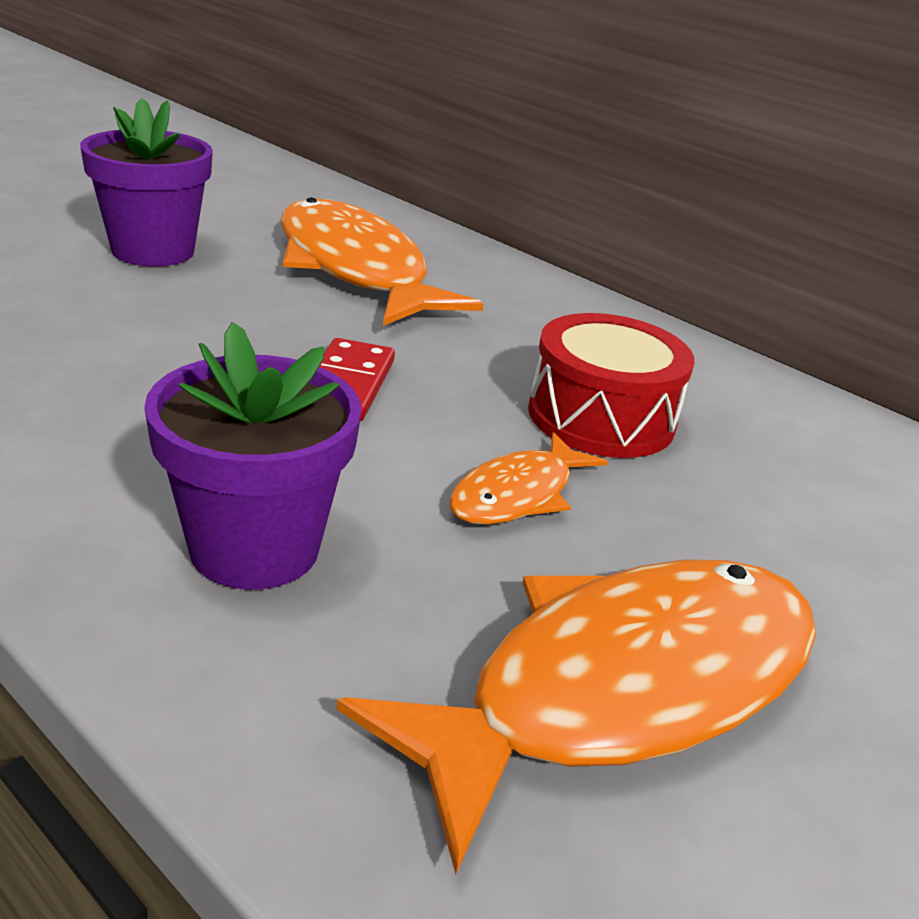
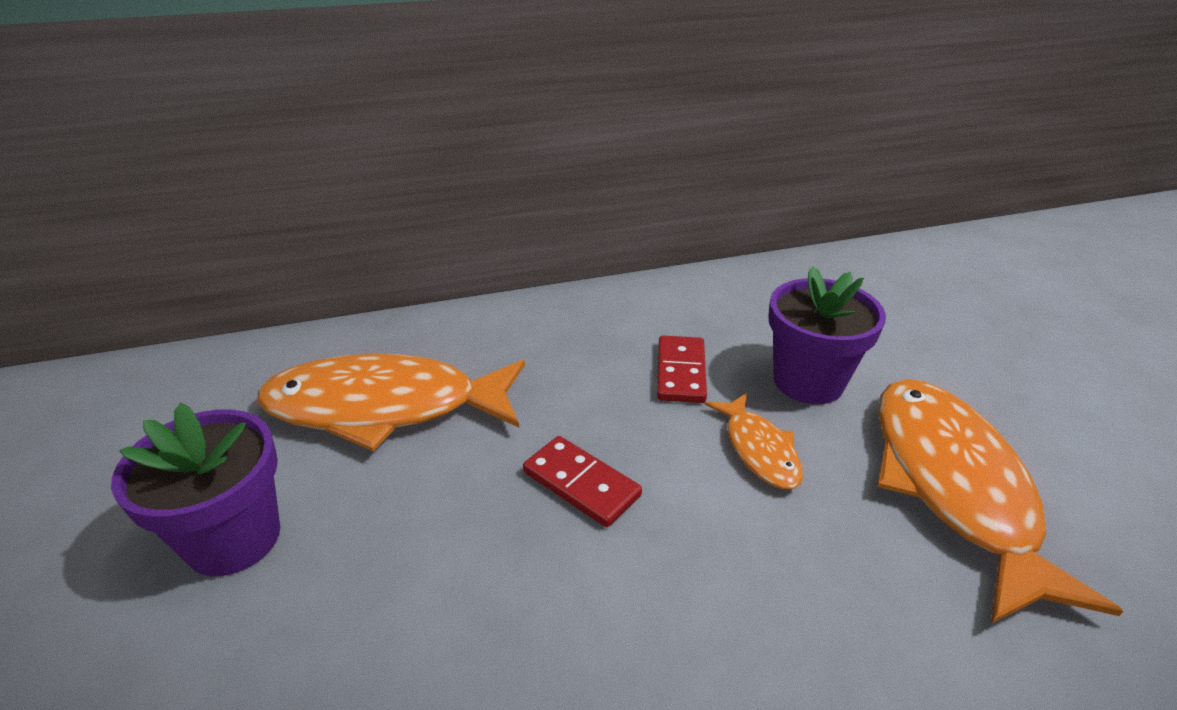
camera: 55 degrees left, 5 degrees up
purple flower pot [144,322,362,590] -> purple flower pot moved to [768,266,886,404]
red drum [528,313,694,458] -> red domino [657,335,707,403]

